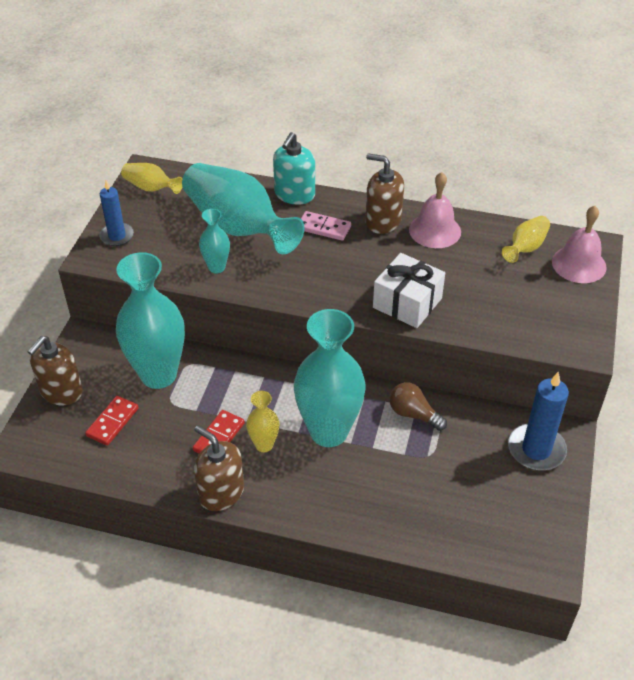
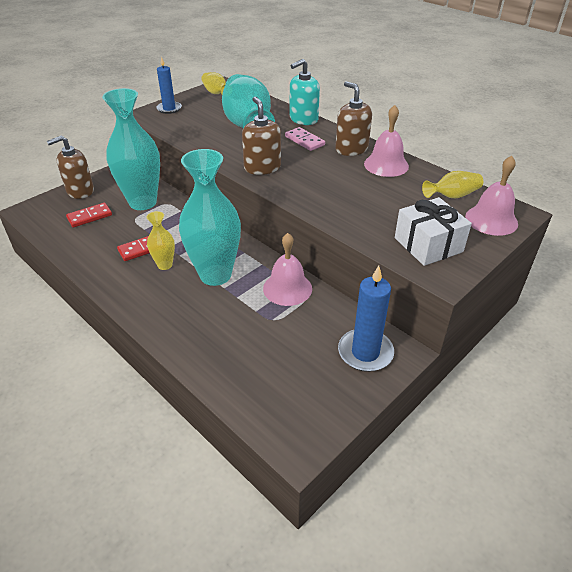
camera: 30 degrees right, 5 degrees down
brown soap dispenser [194,425,244,511] -> brown soap dispenser moved to [242,97,281,175]
turquoise vase [199,209,230,273] -> none
white gift [373,253,445,328] -> white gift moved to [395,197,472,266]
brown light bulb [389,382,447,431] -> pink bell [263,233,312,306]

